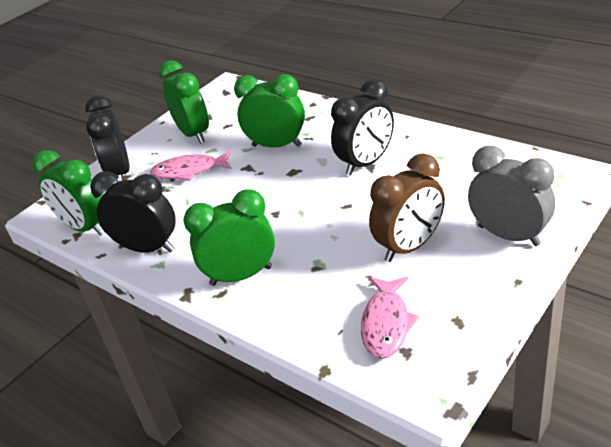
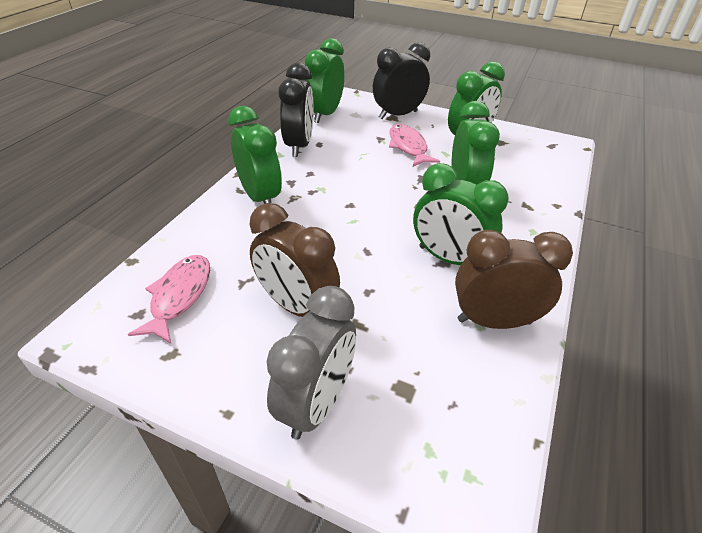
camera: 70 degrees right, 5 degrees up
black clock [331,79,394,175] -> green clock [413,163,509,265]
pink fish [361,277,419,359] -> pink fish turned 105 degrees clockwise [128,255,210,343]
none -> brown clock [455,230,573,329]

